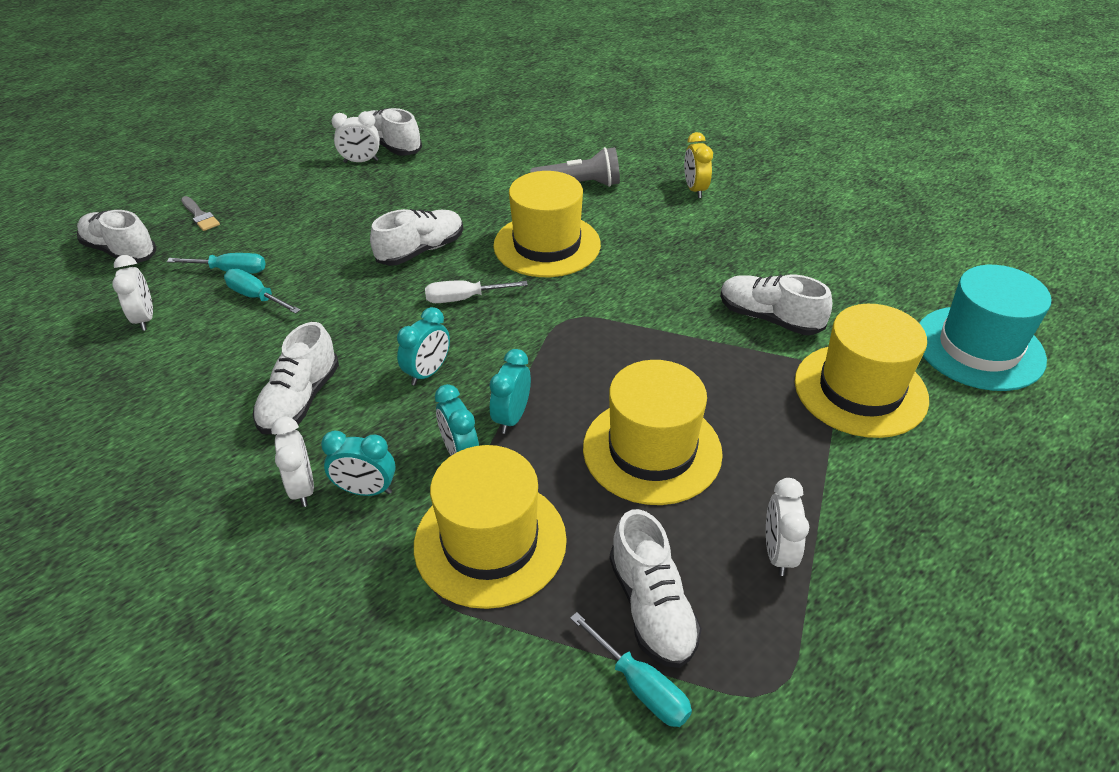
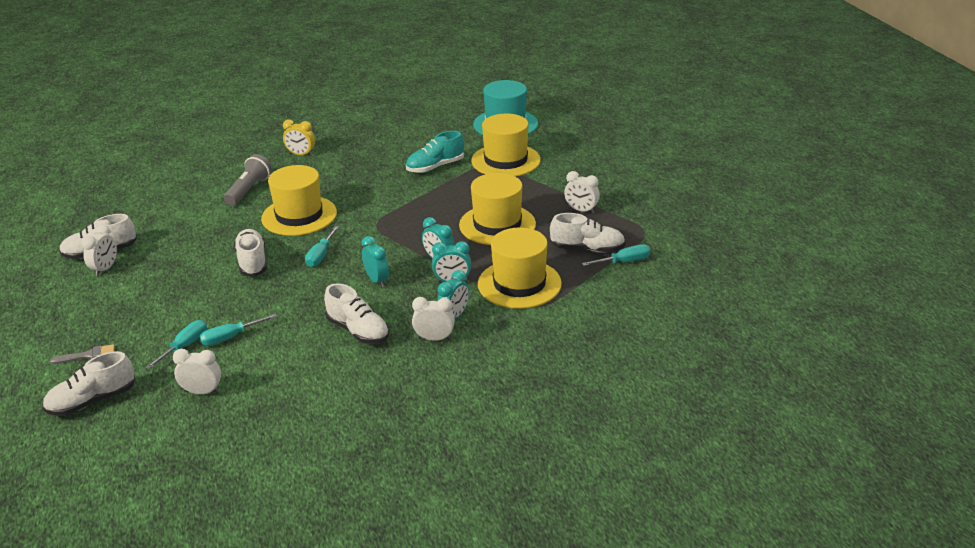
camera: 65 degrees left, 10 degrees down
white screwdriver [425,280,528,303] -> turquoise screwdriver [305,226,339,267]
white shoe [720,275,832,335] -> turquoise shoe [406,131,464,173]

